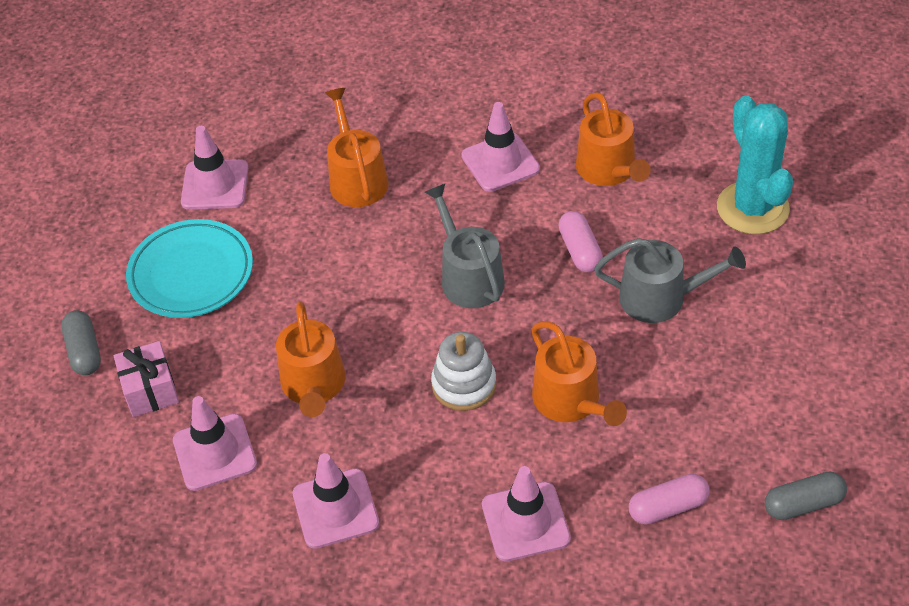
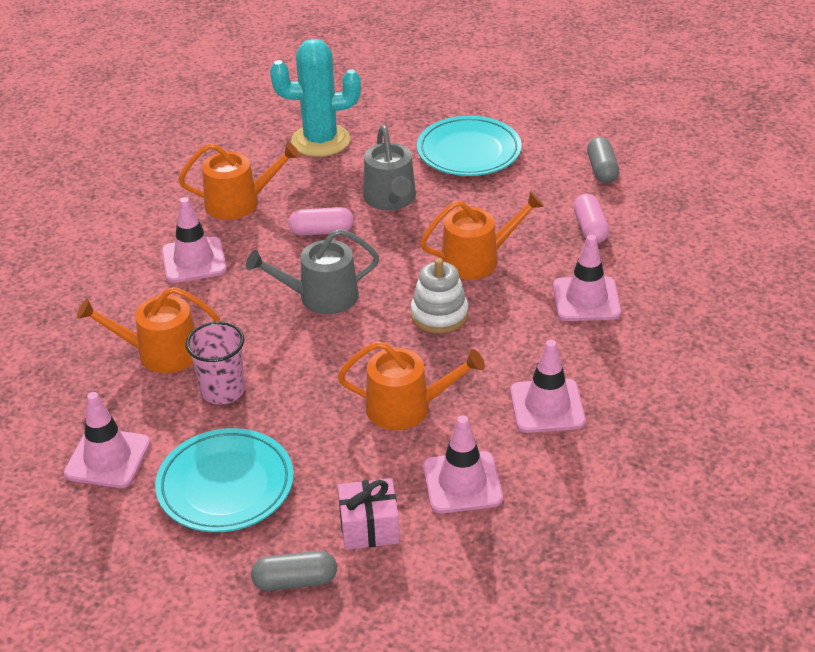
camera: 80 degrees left, 10 degrees down
grey watering can [594,238,746,323] -> grey watering can turned 150 degrees clockwise [363,125,416,210]
none -> pink cup [186,322,245,405]
none -> turquoise plate [417,116,522,176]

